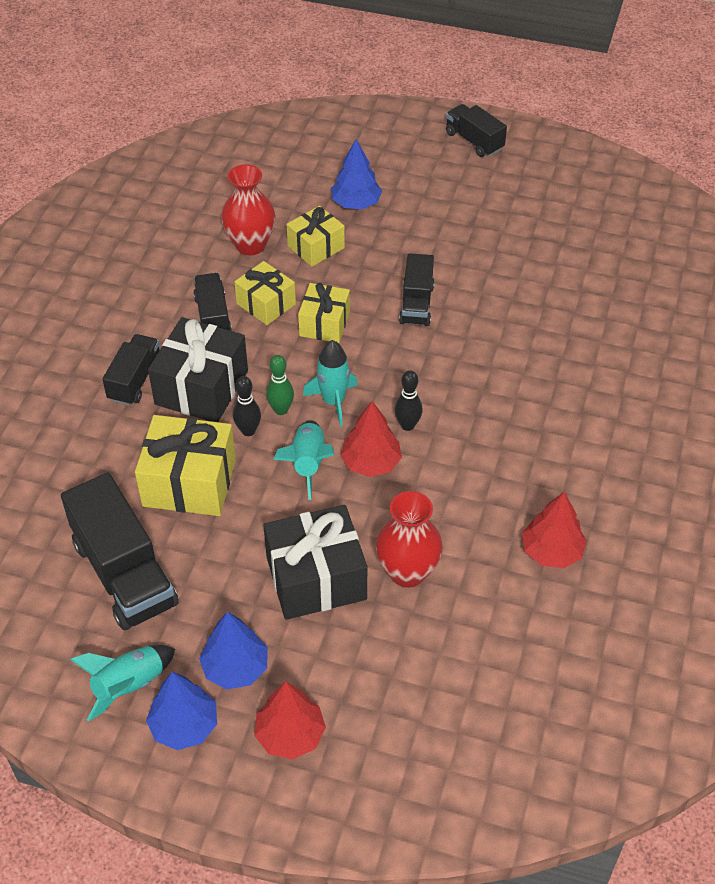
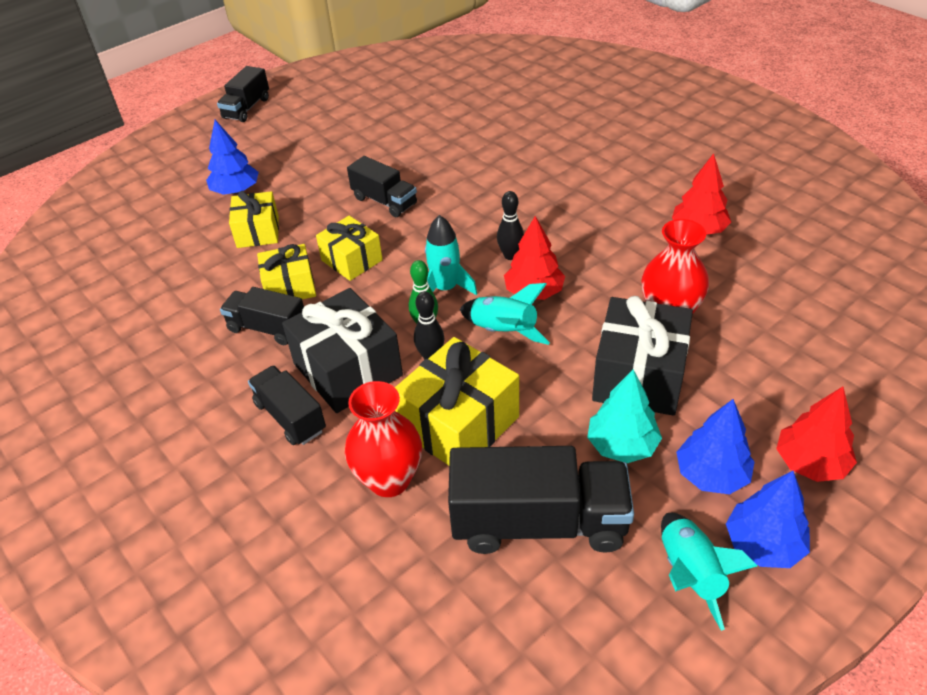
camera: 55 degrees left, 5 degrees down
red vase [221,164,276,255] -> red vase moved to [345,381,422,497]
black truck [446,104,507,157] -> black truck turned 60 degrees counterclockwise [217,66,269,122]
none -> turquoise tree [587,369,662,463]

